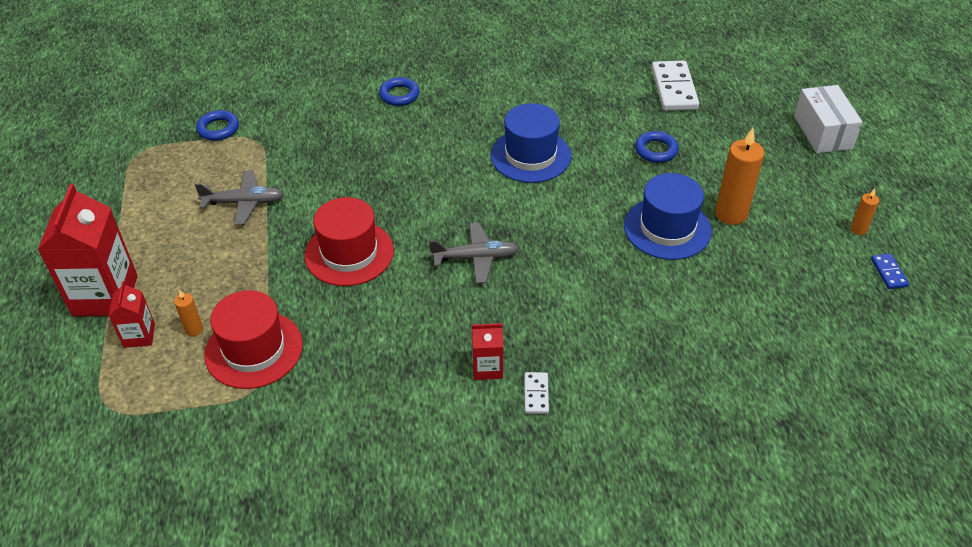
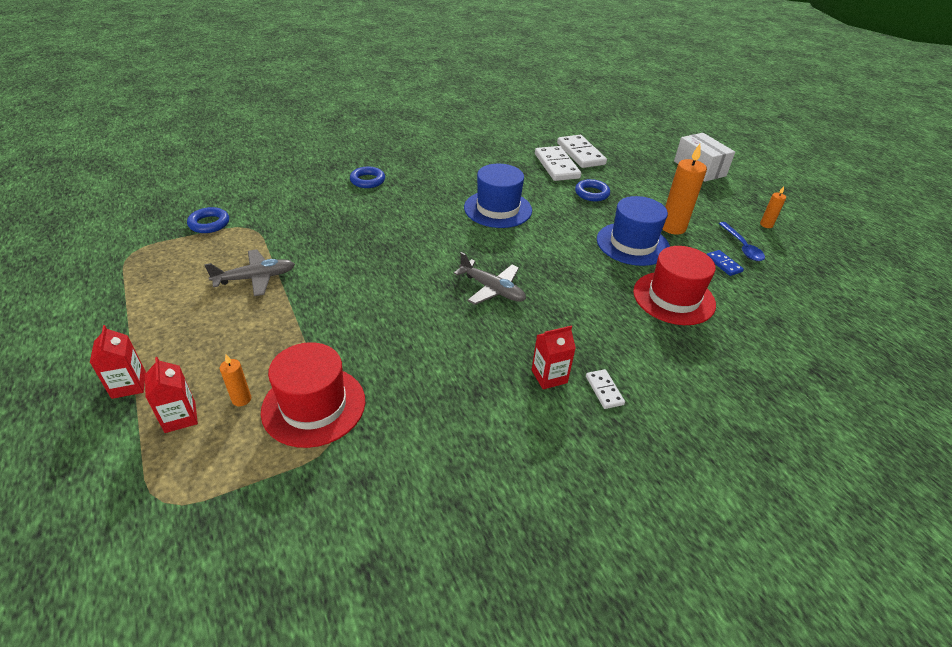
camera: 20 degrees left, 5 degrees down
red carton [37,184,138,316] -> red carton [90,325,146,399], size x0.50
red hat [305,197,394,286] -> red hat moved to [633,246,716,325]
grey plane [429,223,519,283] -> grey plane turned 60 degrees clockwise [454,252,526,305]
blue domino [871,253,909,289] -> blue domino moved to [707,250,744,276]
none -> white domino [535,146,581,181]
none -> blue spoon [719,222,765,261]

